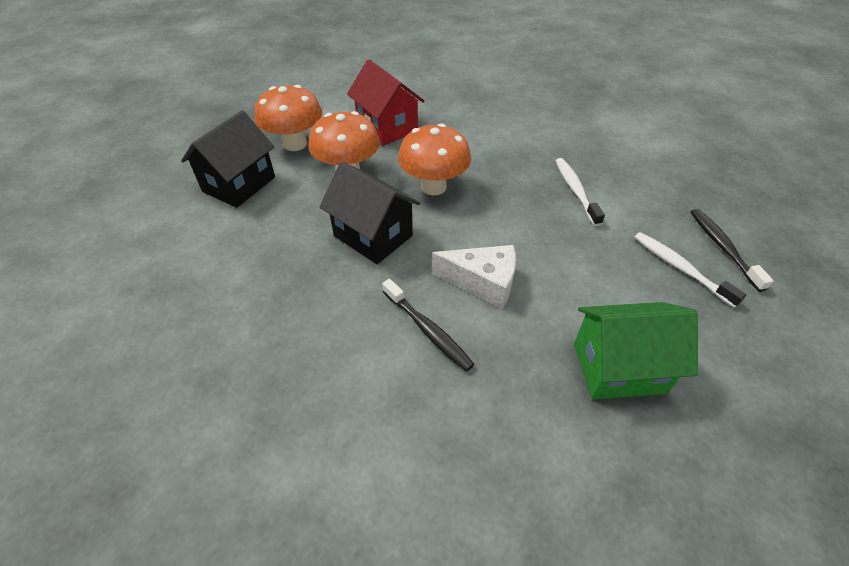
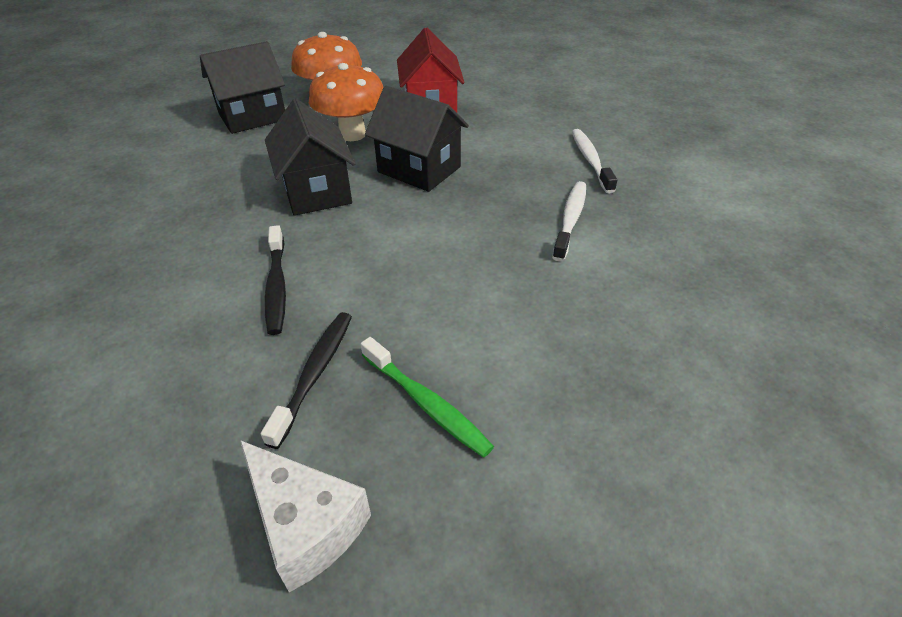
camera: 30 degrees right, 5 degrees down
orange mushroom [398,123,471,195] -> black house [365,86,469,192]
white cheese [432,245,516,309] -> white cheese moved to [240,440,371,592]
green house [574,302,698,399] -> green toothbrush [361,337,494,458]
white toothbrush [634,232,746,308] -> white toothbrush moved to [572,129,617,193]
black toothbrush [691,209,774,292] -> black toothbrush moved to [261,312,352,449]

